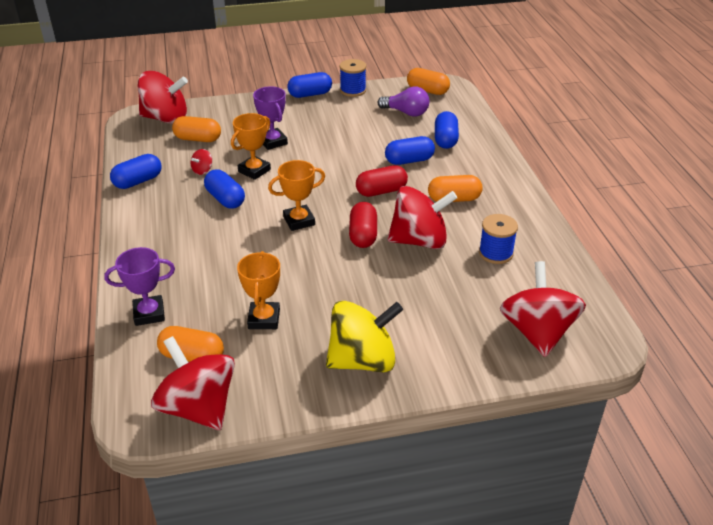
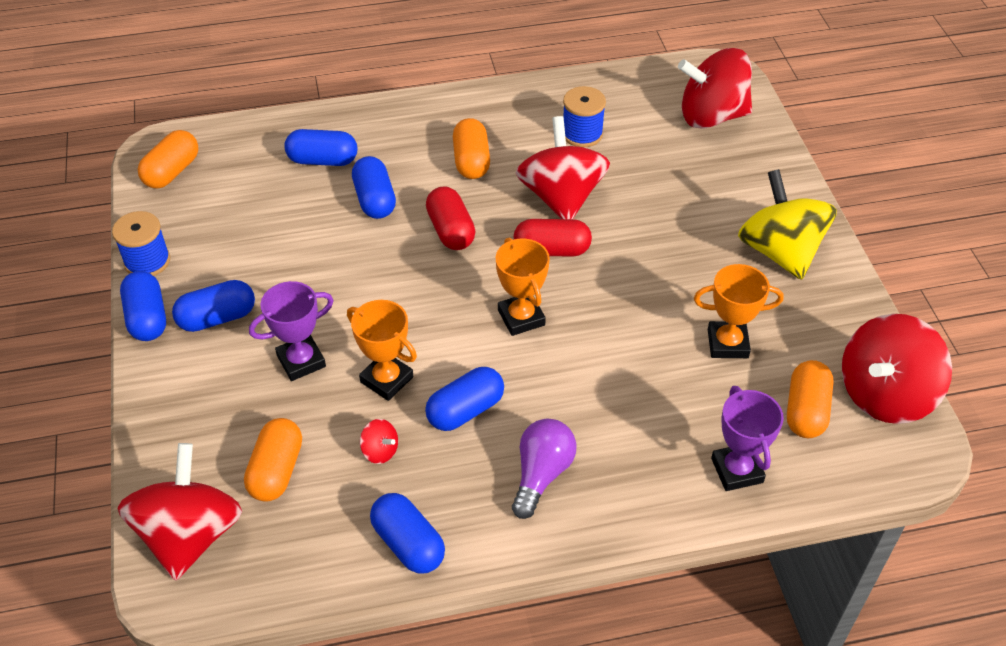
camera: 90 degrees left, 10 degrees up
purple light bulb [378,86,430,117] -> purple light bulb moved to [512,418,577,519]
none -> blue capsule [172,280,255,332]

